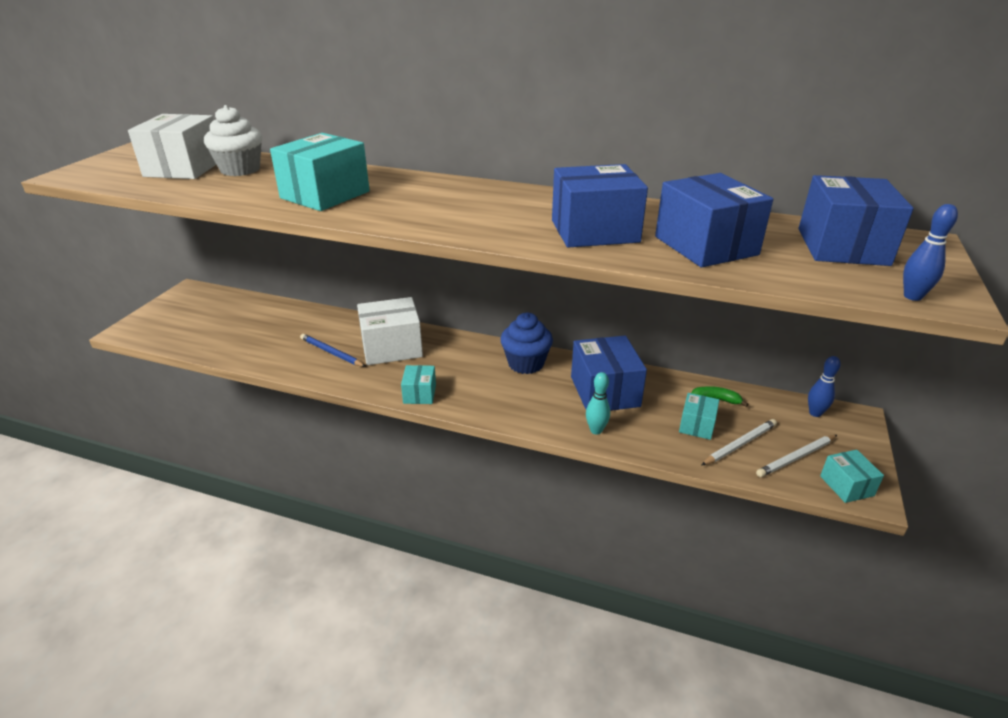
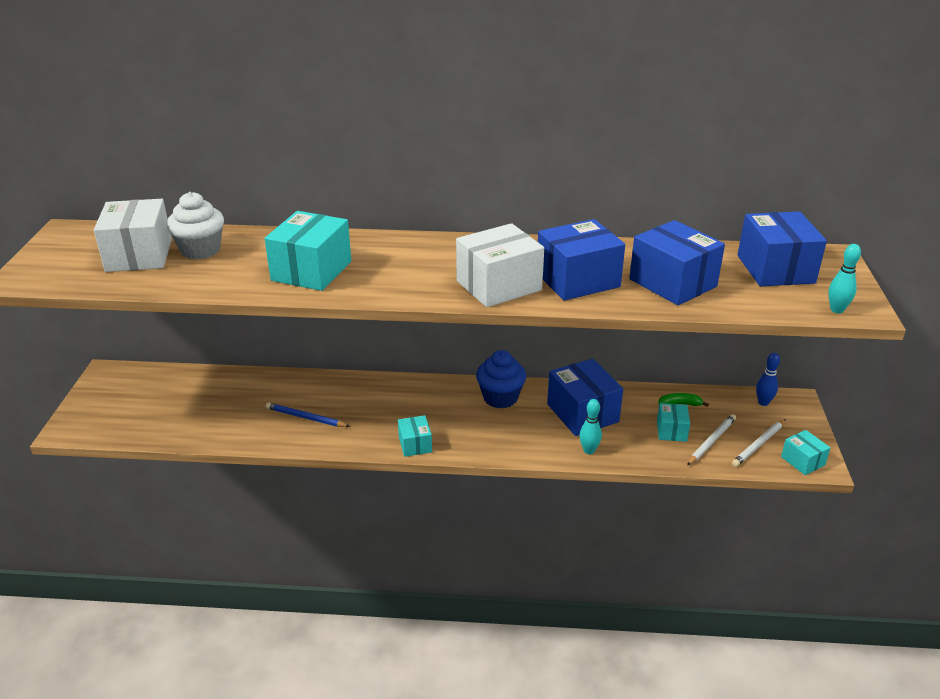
camera: 15 degrees left, 0 degrees up
white box [357,297,423,365] -> white box moved to [456,223,544,307]
blue bowling pin [903,204,958,301] -> turquoise bowling pin [828,244,861,314]

